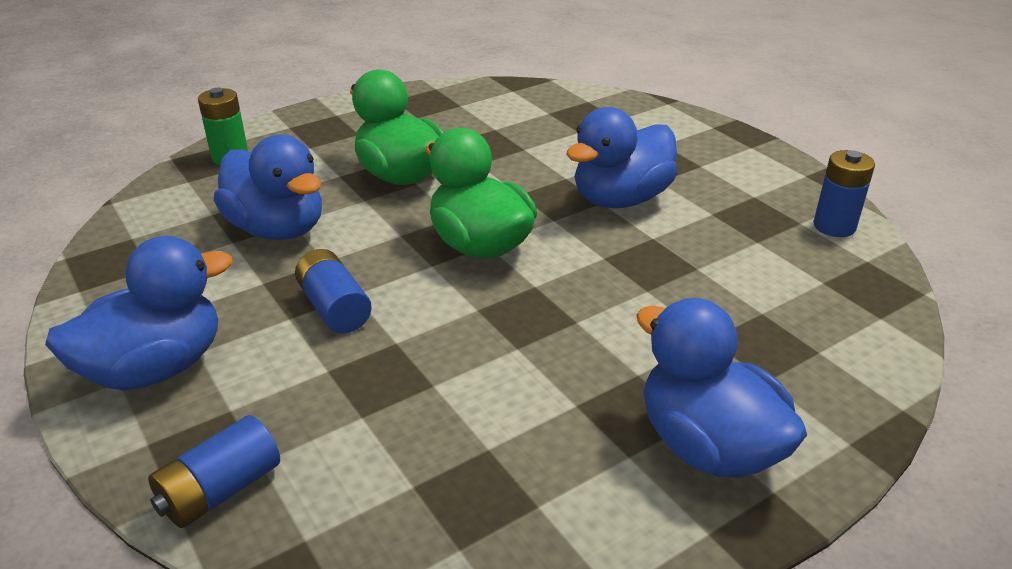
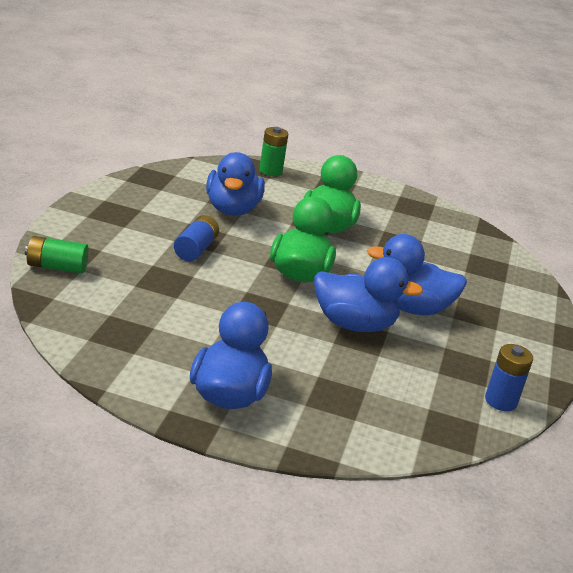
camera: 45 degrees right, 5 degrees down
blue duck [45,236,233,391] -> blue duck moved to [314,257,423,332]
blue battery [148,415,280,528] -> green battery [25,236,89,274]

